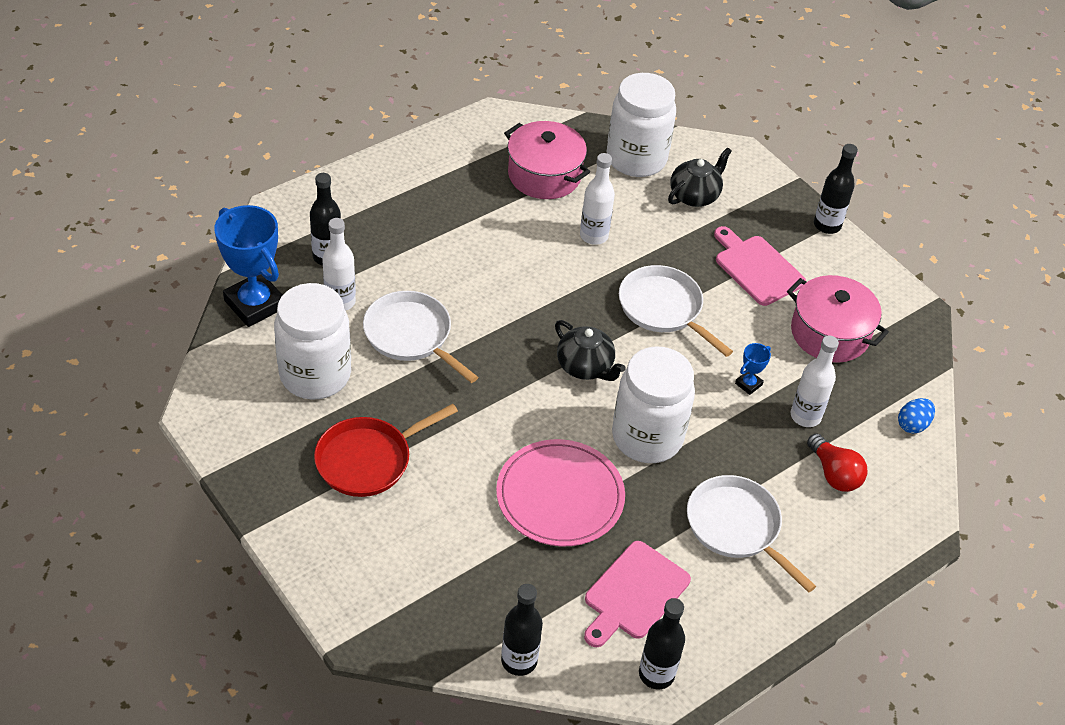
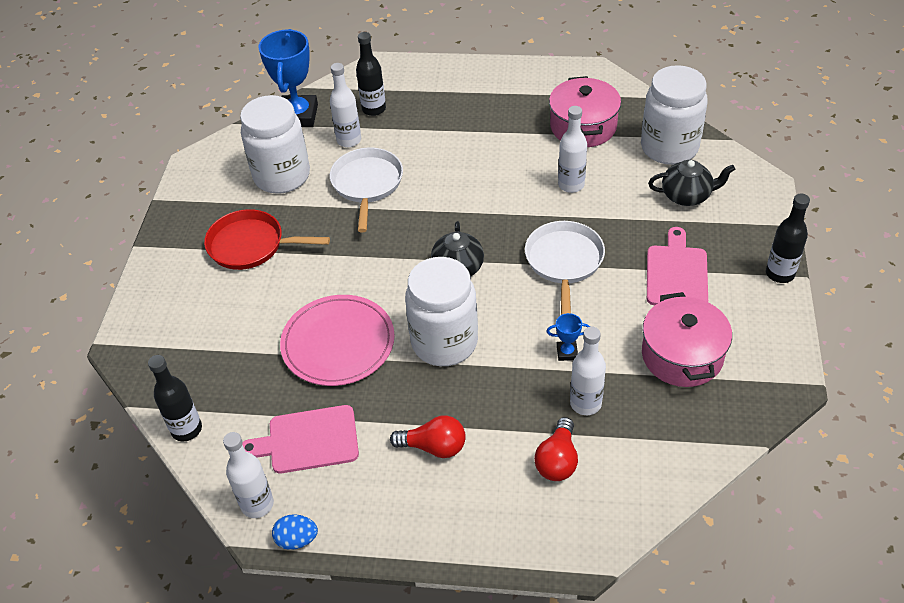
camera: 50 degrees right, 0 degrees up
black bottle [639,598,685,689] -> white bottle [223,432,274,518]
white pan [687,475,816,593] -> red light bulb [390,416,466,458]
blue egg [898,398,935,434] -> blue egg moved to [272,514,318,550]

